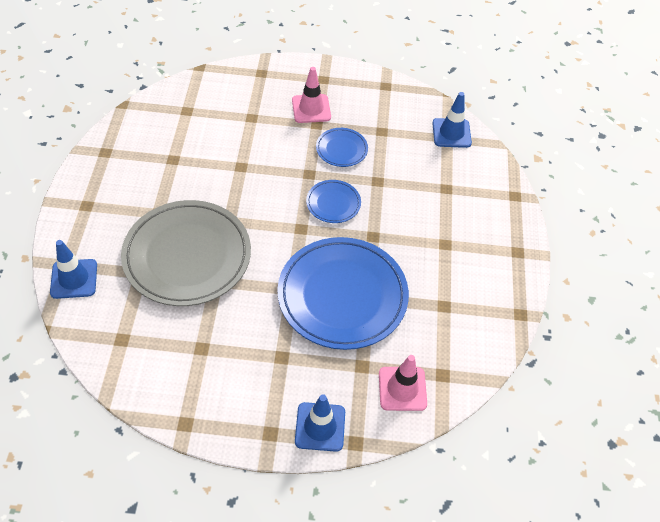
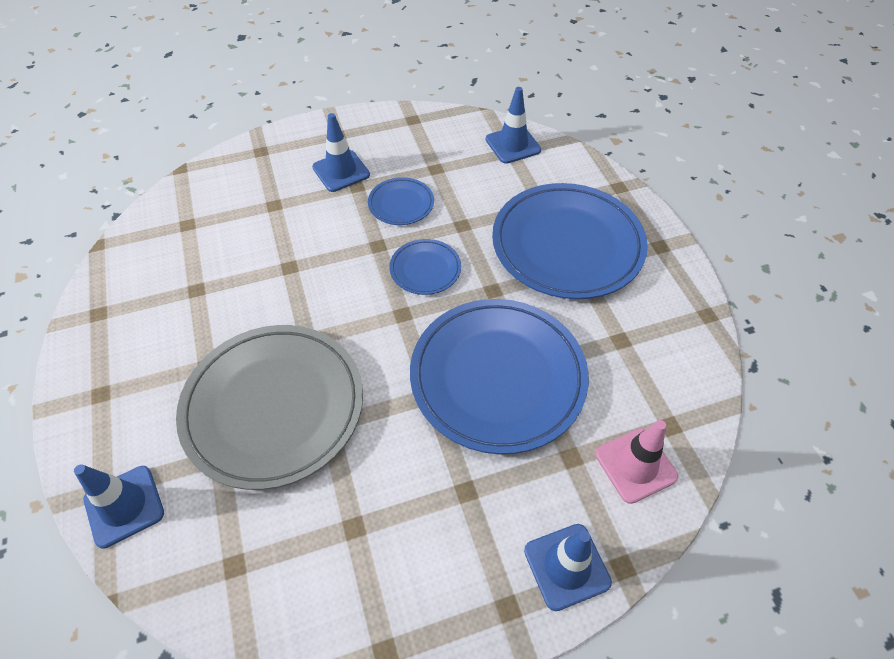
camera: 20 degrees left, 0 degrees up
pink traffic cone [292,67,331,123] -> blue traffic cone [312,113,370,192]
none -> blue plate [492,183,648,299]

